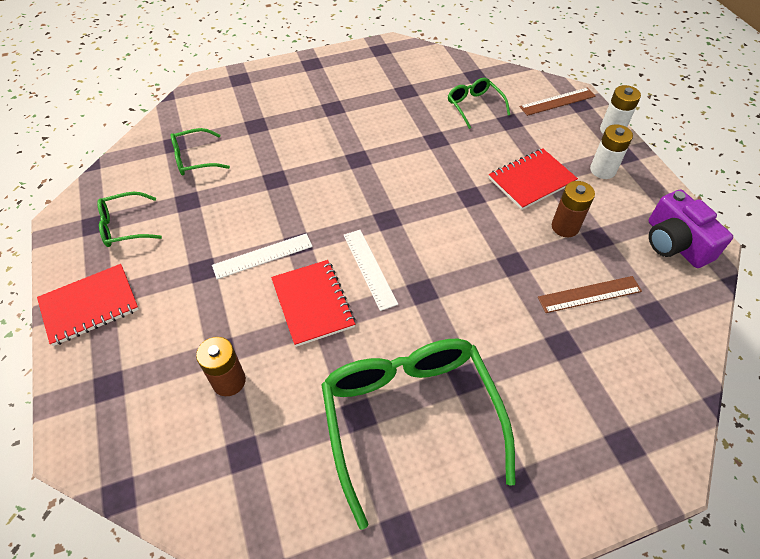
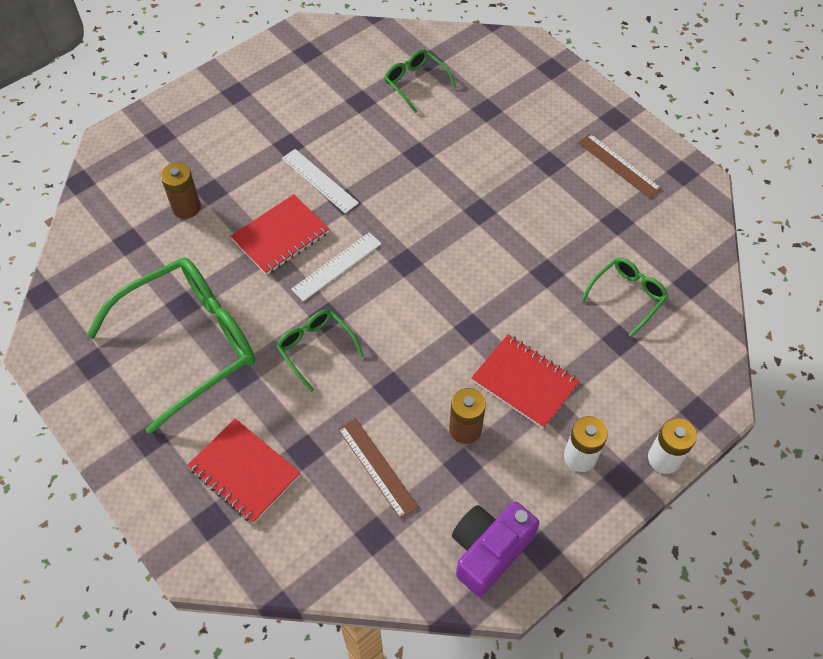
camera: 70 degrees right, 5 degrees up
red notebook [37,264,139,346] -> red notebook moved to [187,418,300,524]
green glasses [97,192,162,247] -> green glasses moved to [276,309,364,392]
brown ruler [520,87,596,116] -> brown ruler moved to [578,134,662,198]

